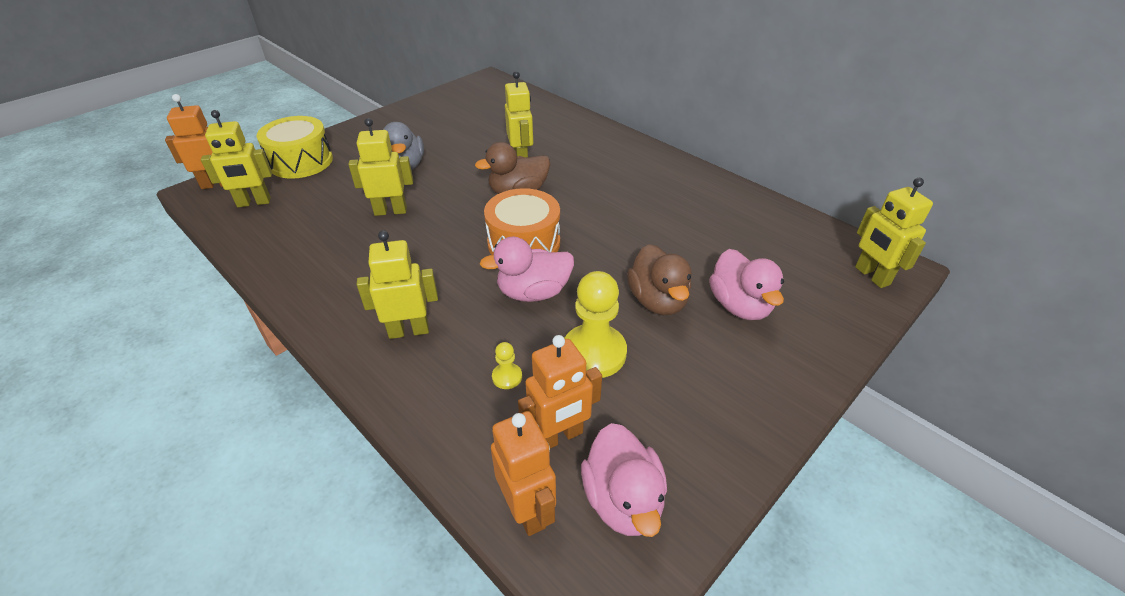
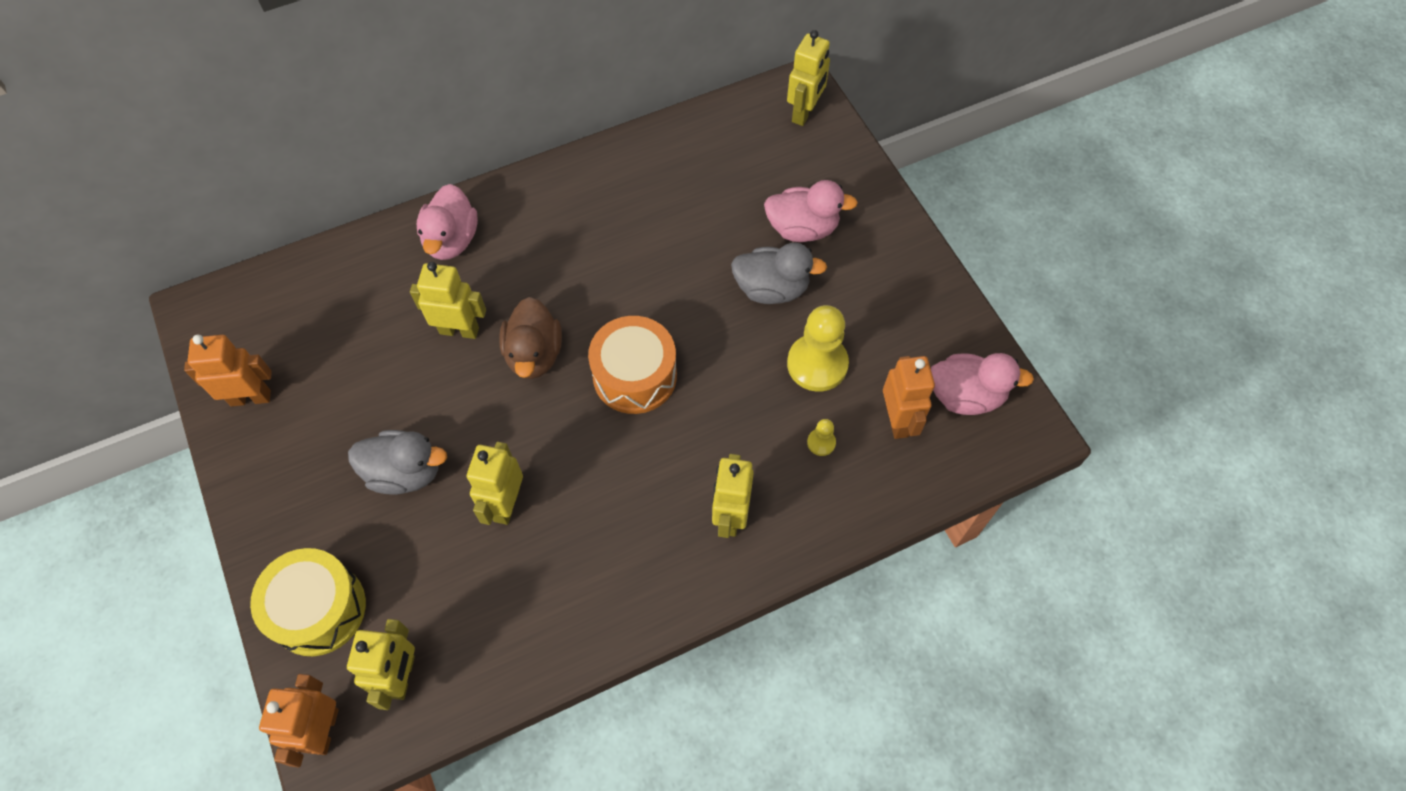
camera: 70 degrees left, 20 degrees up
pink duck [480,236,574,302] -> pink duck moved to [417,184,478,260]
orange robot [491,411,556,536] -> orange robot moved to [184,335,272,406]
brown duck [627,244,691,315] -> grey duck [731,243,827,304]
yellow robot [855,178,933,288] -> yellow robot turned 60 degrees counterclockwise [787,30,830,126]

